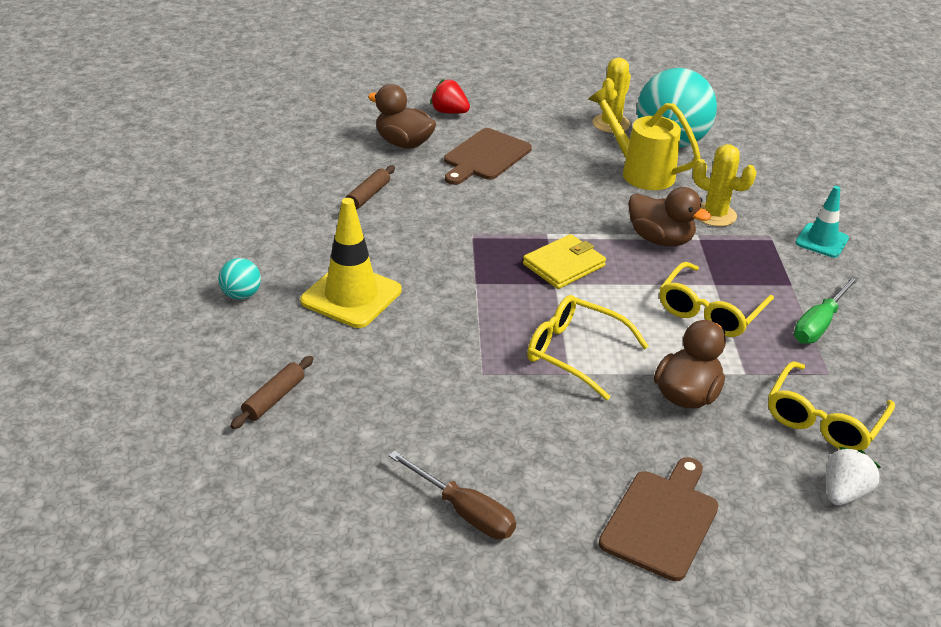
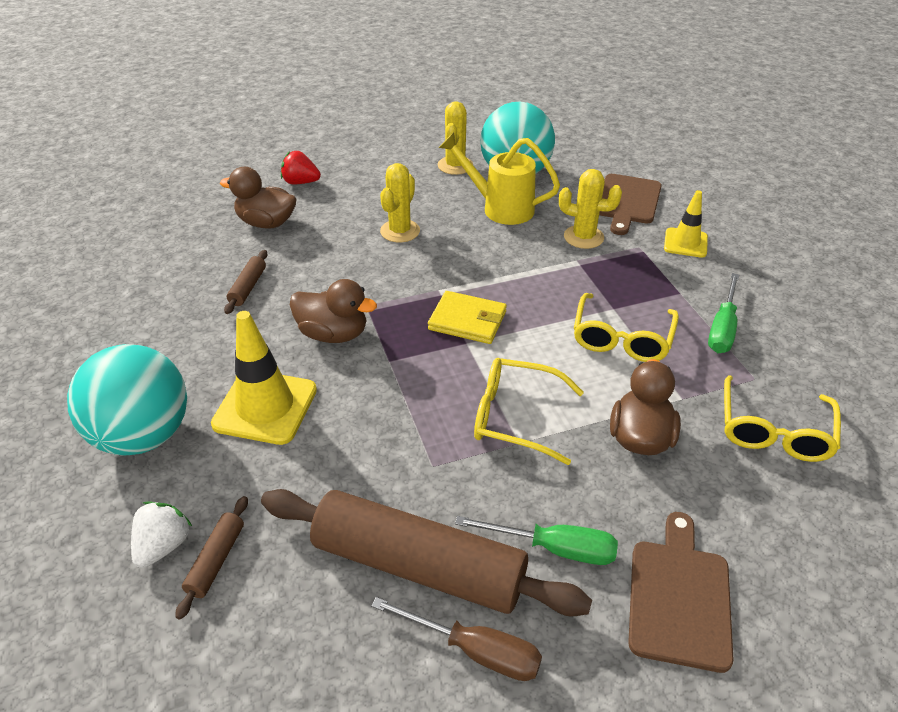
camera: 15 degrees left, 5 degrees up
turquoise ball [218,258,261,300] -> turquoise ball [67,344,187,456], size x2.31
brown cutting board [444,128,532,185] -> brown cutting board moved to [599,174,662,235]
yellow wallet [523,234,606,289] -> yellow wallet turned 75 degrees clockwise [428,291,507,344]
brown duck [628,187,711,246] -> brown duck moved to [290,279,377,343]
turquoise traffic cone [795,186,849,258] -> yellow traffic cone [664,190,708,258]
white strawberry [826,447,881,505] -> white strawberry moved to [131,502,192,568]
none -> brown rolling pin [261,489,592,617]
none -> yellow cactus [380,163,420,243]
none -> green screwdriver [455,516,618,565]

